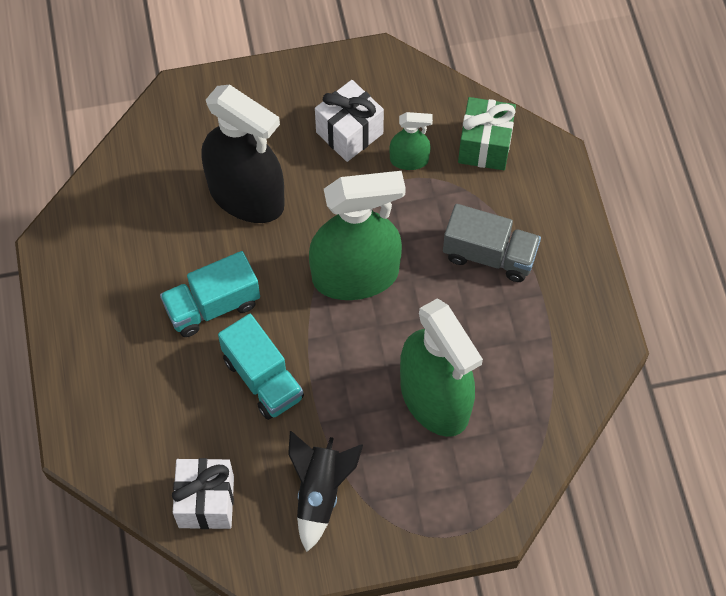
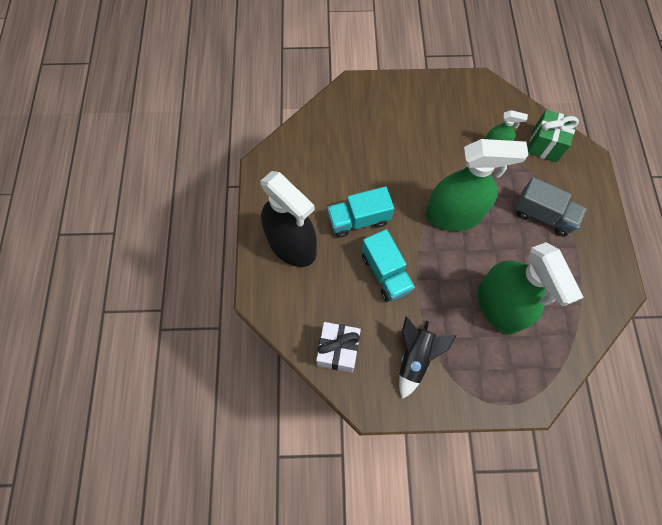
camera: 10 degrees right, 5 degrees up
black spray bottle [202,85,285,223] -> black spray bottle moved to [261,171,317,267]
white gift [315,80,384,162] -> none

